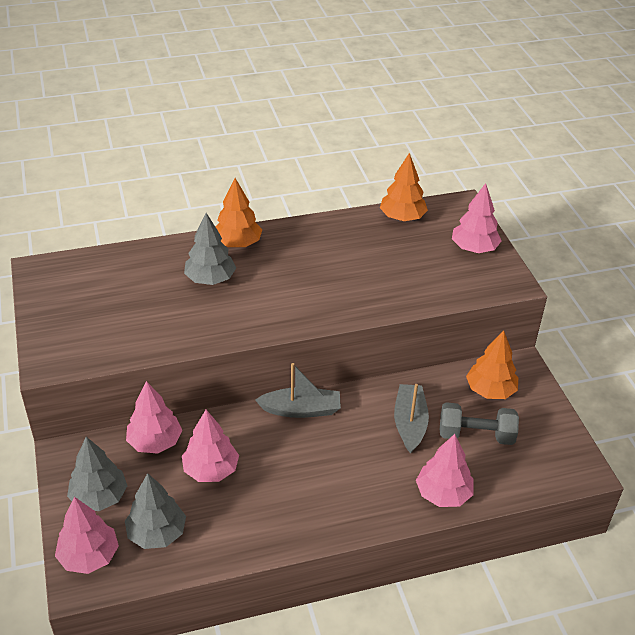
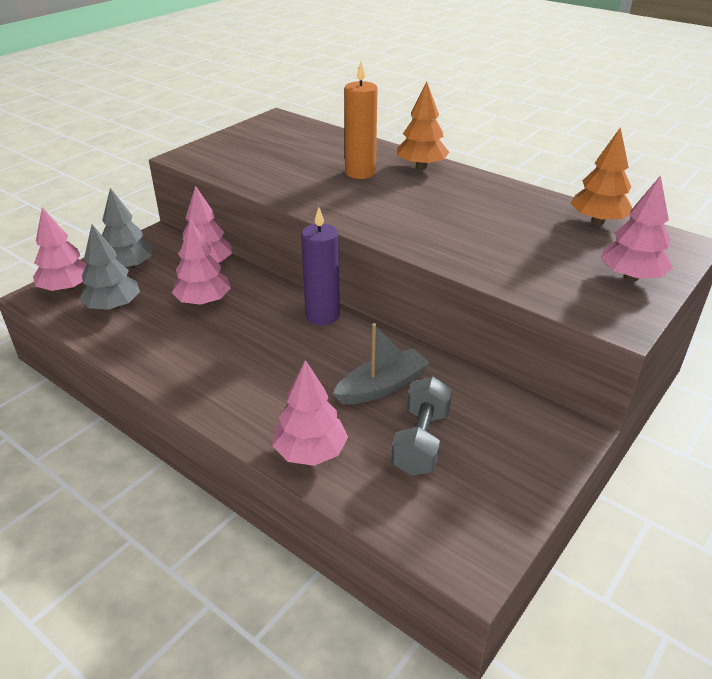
camera: 55 degrees right, 5 degrees down
grey tree [184,213,236,285] -> orange candle [344,62,378,179]
grey boat [255,363,341,418] -> purple candle [301,207,340,325]
grey dumbbell [440,402,519,445] -> grey dumbbell turned 45 degrees clockwise [391,376,452,476]
orange tree [466,330,518,399] -> none

